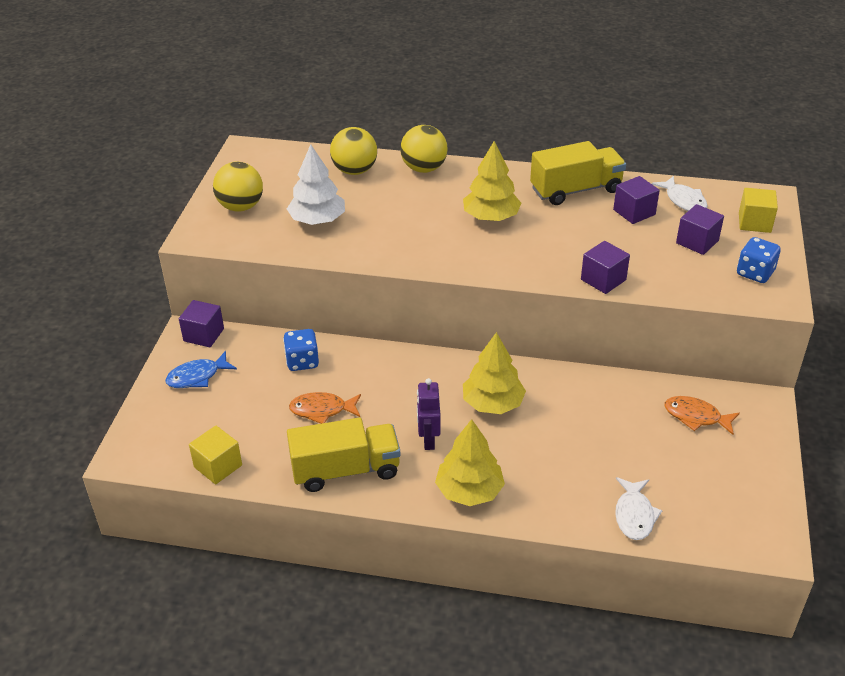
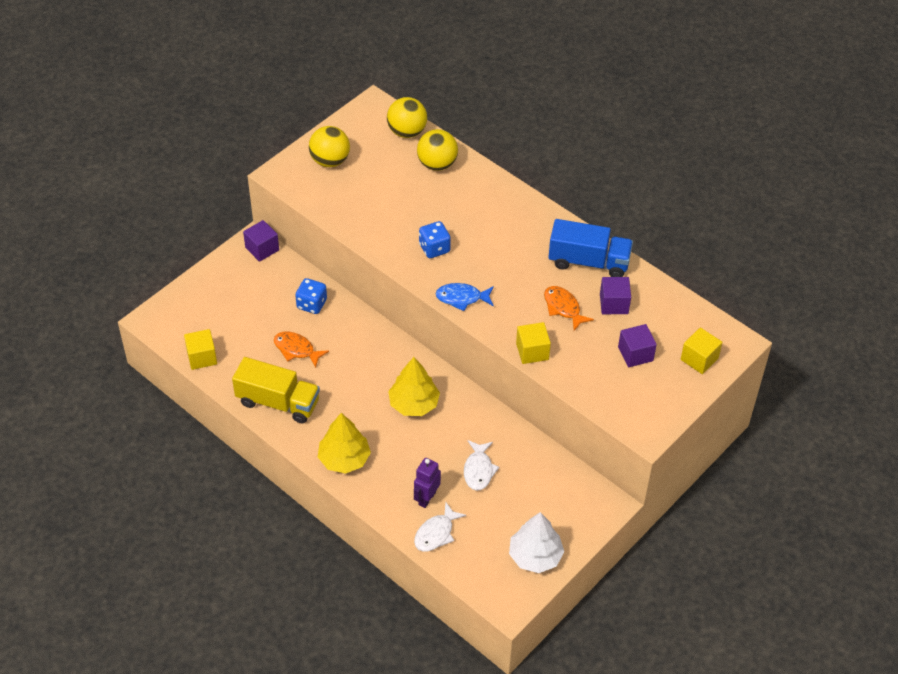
camera: 30 degrees right, 10 degrees up
blue fish [165,351,237,388] -> blue fish moved to [435,283,494,311]
white tree [287,144,345,225] -> white tree moved to [509,512,564,573]
yellow ball [400,125,448,173] -> yellow ball moved to [387,97,427,138]
purple robot [417,378,441,450] -> purple robot moved to [414,458,441,508]
yellow tree [463,141,521,221] -> none
yellow truck [530,141,626,205] -> blue truck [548,219,633,277]
purple cube [581,241,630,294] -> yellow cube [516,322,551,364]
white fish [652,176,708,211] -> white fish moved to [464,440,499,491]
orange fish [664,396,740,435] -> orange fish moved to [544,286,594,331]
blue dice [737,237,781,283] -> blue dice moved to [419,221,451,258]

